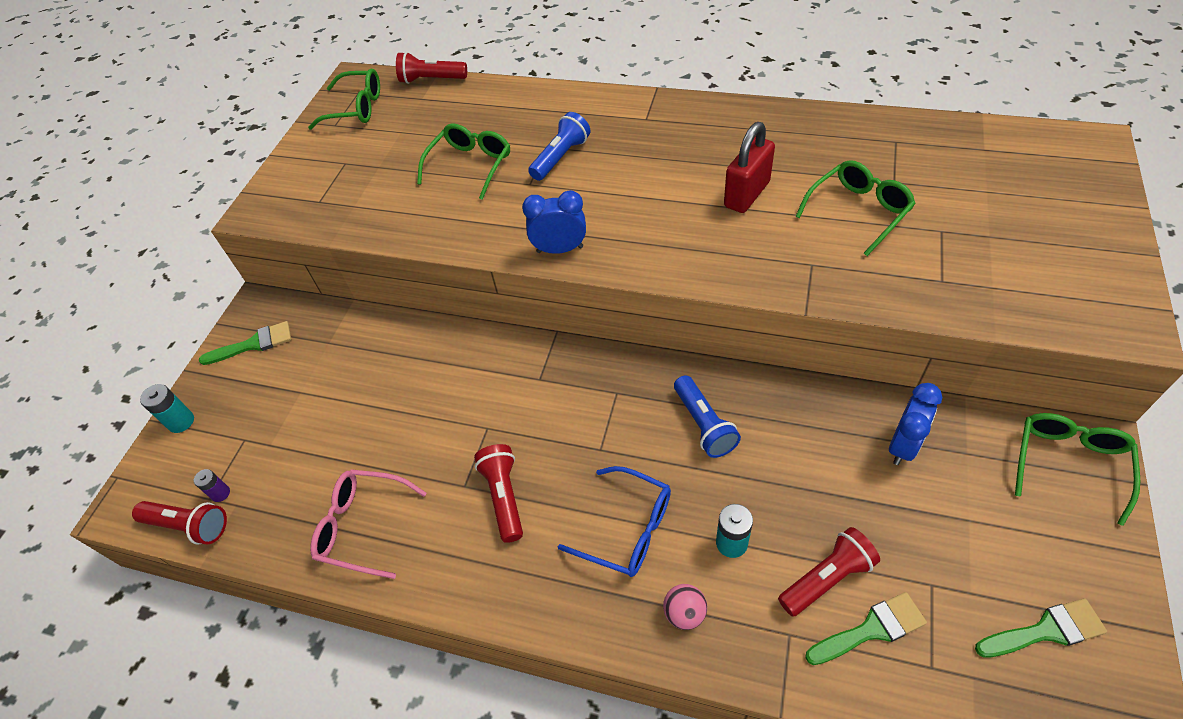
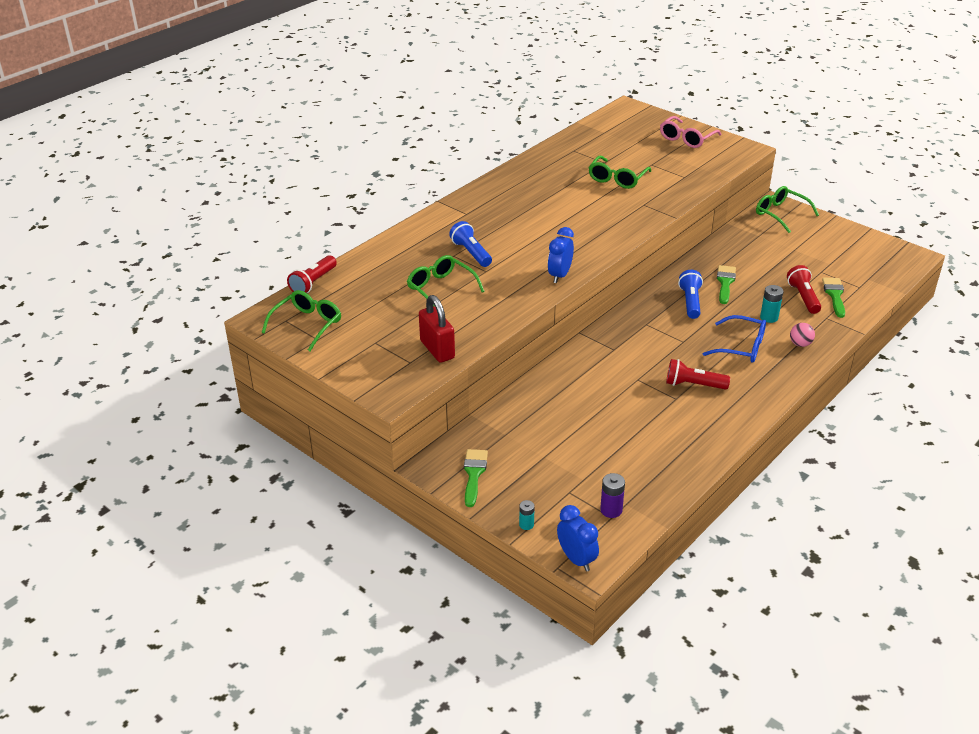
camera: 70 degrees left, 15 degrees down
red flashlight [132,501,227,545] -> none
turquoise battery [140,384,194,433] -> turquoise battery [519,500,535,530], size x0.66
purple battery [194,469,230,502] -> purple battery [600,473,625,518], size x1.51
pink glasses [310,469,426,579] -> pink glasses moved to [660,116,722,148]
blue glasses [558,466,671,577] -> blue glasses turned 60 degrees clockwise [703,315,766,363]
blue flashlight [674,375,741,458] -> blue flashlight turned 90 degrees counterclockwise [678,270,703,319]
red padlock [724,122,775,213] -> red padlock moved to [419,295,455,363]
green glasses [795,160,916,256] -> green glasses turned 135 degrees counterclockwise [588,156,651,189]
blue clock [889,383,942,465] -> blue clock moved to [557,505,599,572]
green brush [975,598,1107,658] -> green brush moved to [717,265,736,304]

